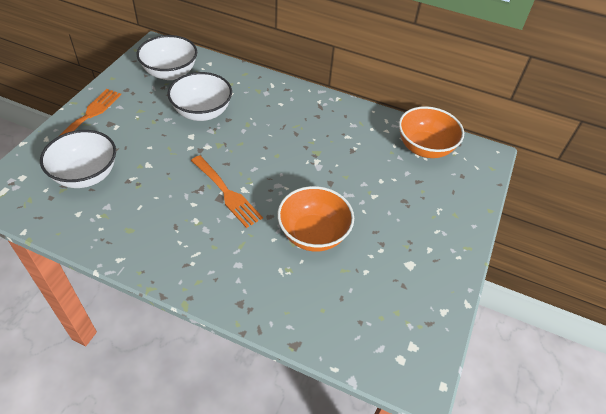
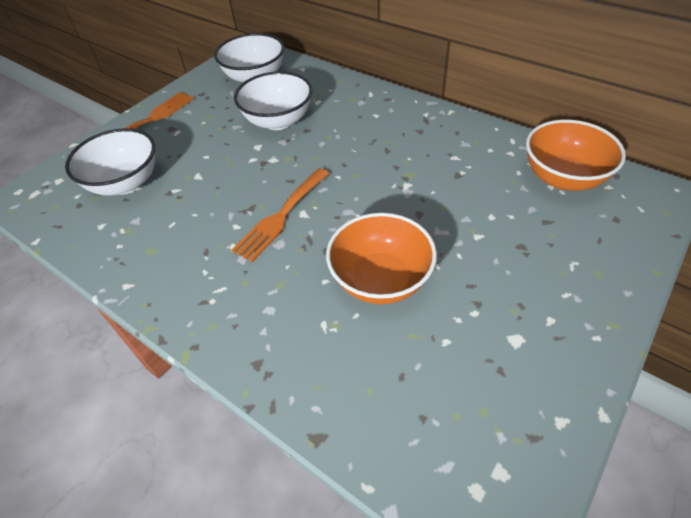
camera: 20 degrees right, 0 degrees up
orange fork [191,155,263,228] -> orange fork turned 60 degrees clockwise [231,168,330,262]

